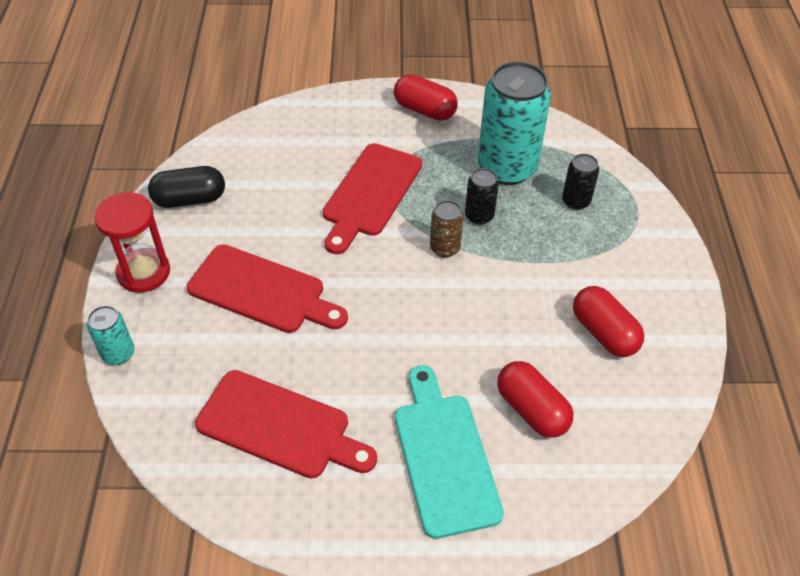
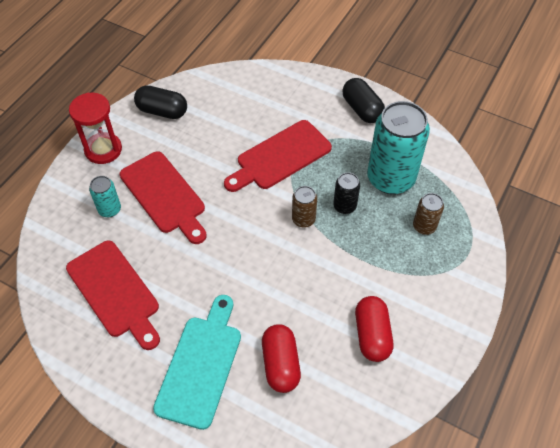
camera: 30 degrees right, 5 degrees up
turquoise can [87,306,134,365] -> turquoise can moved to [89,176,121,217]
red capsule [394,74,458,121] -> black capsule [342,78,385,123]
black can [562,154,599,210] -> brown can [413,193,444,235]

